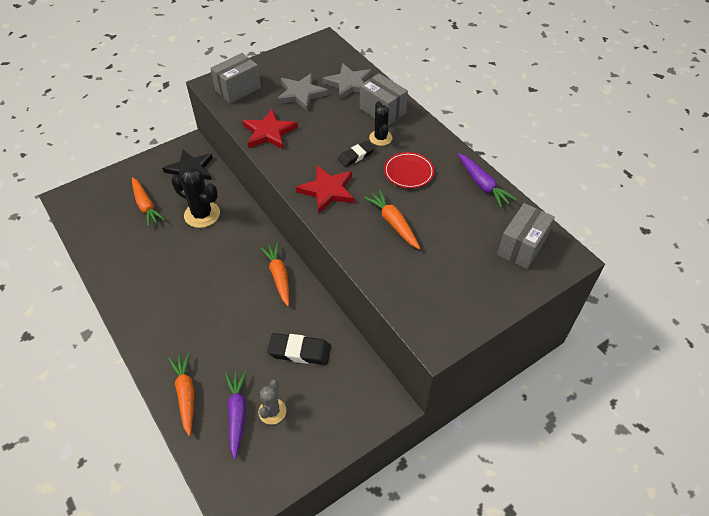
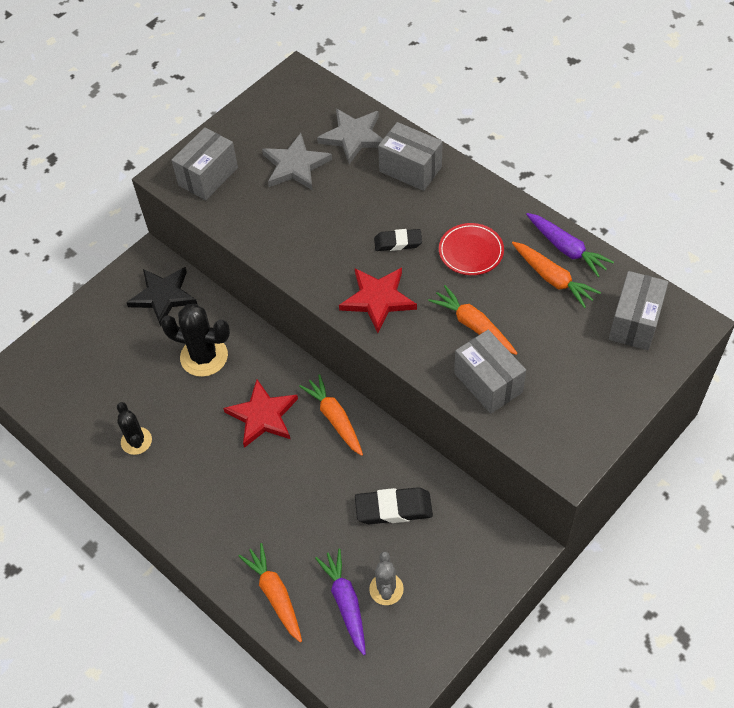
camera: 10 degrees left, 5 degrees up
orange carrot [132,177,165,227] -> orange carrot moved to [512,242,601,308]
red star [242,109,298,149] -> red star moved to [223,379,298,448]
black eraser [338,141,375,167] -> black eraser turned 45 degrees clockwise [374,229,422,251]
black cactus [369,101,392,146] -> black cactus moved to [117,402,152,455]
none -> grey box [454,330,526,414]

